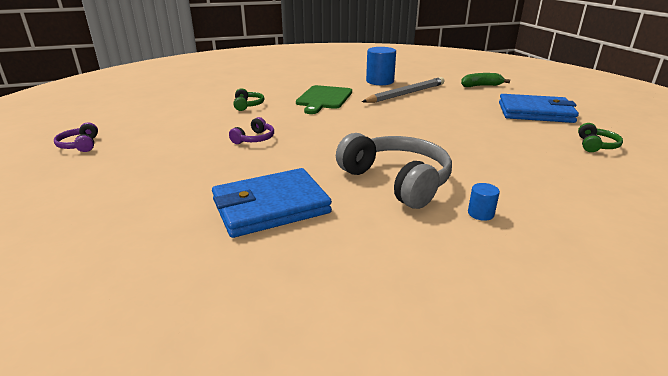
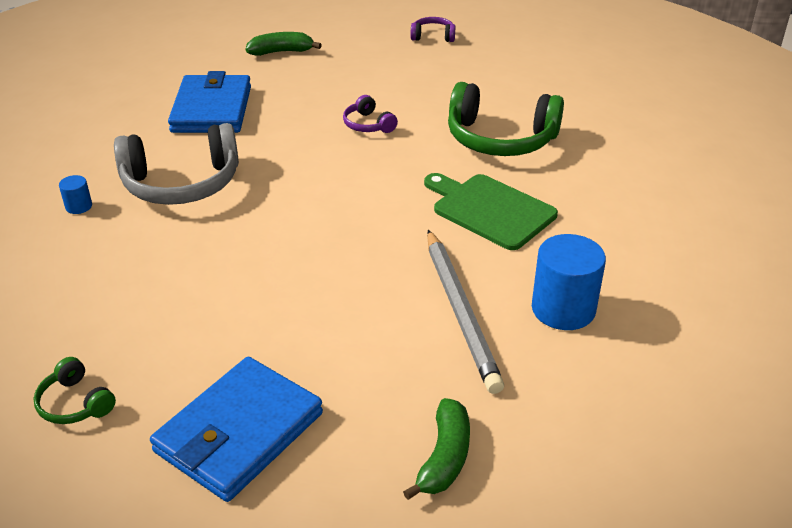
camera: 115 degrees right, 10 degrees up
green headphones [234,88,264,111] -> green headphones [448,82,564,156], size x2.11
none -> green banana [246,32,322,56]

